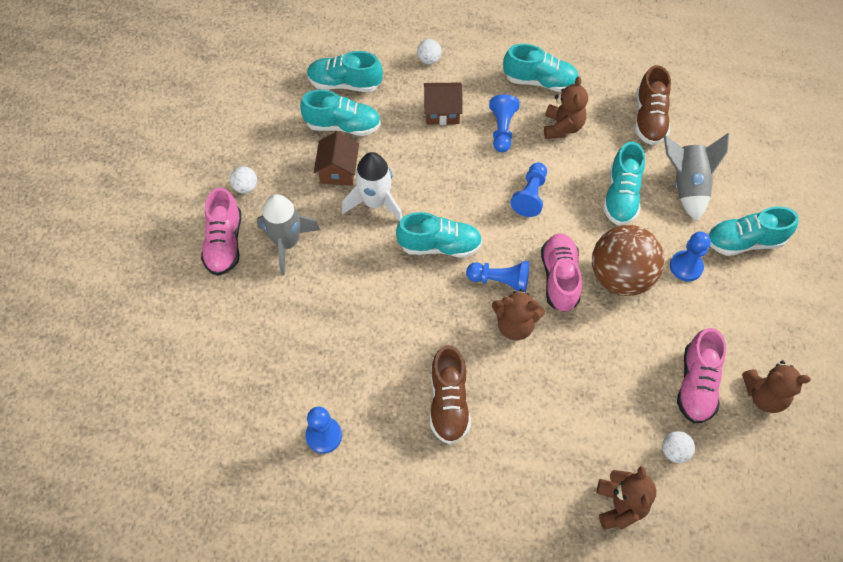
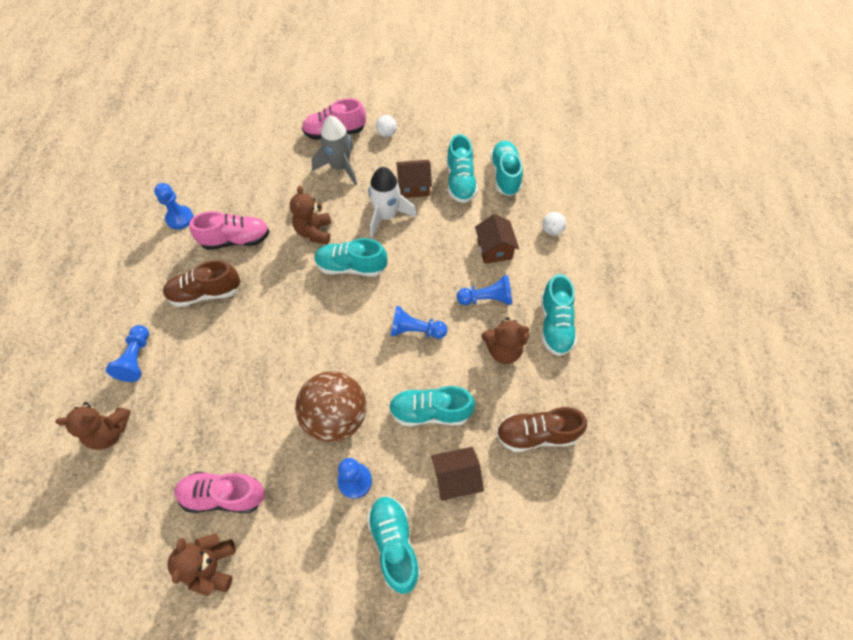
camera: 80 degrees right, 0 degrees up
turquoise shoe [396,212,482,258] -> turquoise shoe turned 105 degrees clockwise [314,238,388,277]
blue pawn [466,261,529,293] -> blue pawn moved to [106,325,149,382]
brown teddy bear [492,289,545,340] -> brown teddy bear moved to [290,186,331,245]
pink shoe [541,233,582,312] -> pink shoe moved to [189,211,270,250]
white ball [662,431,695,463] -> none
grey rocket [664,133,729,221] -> brown house [431,447,484,501]

